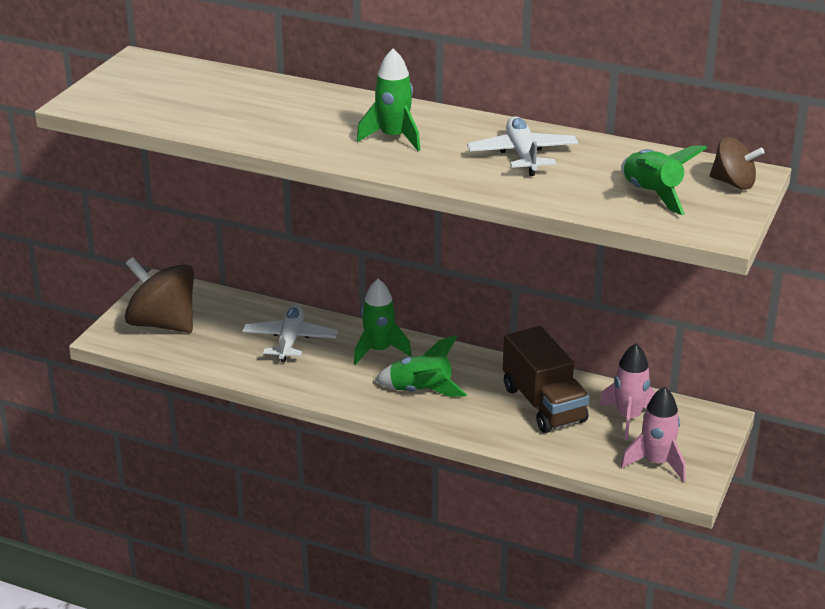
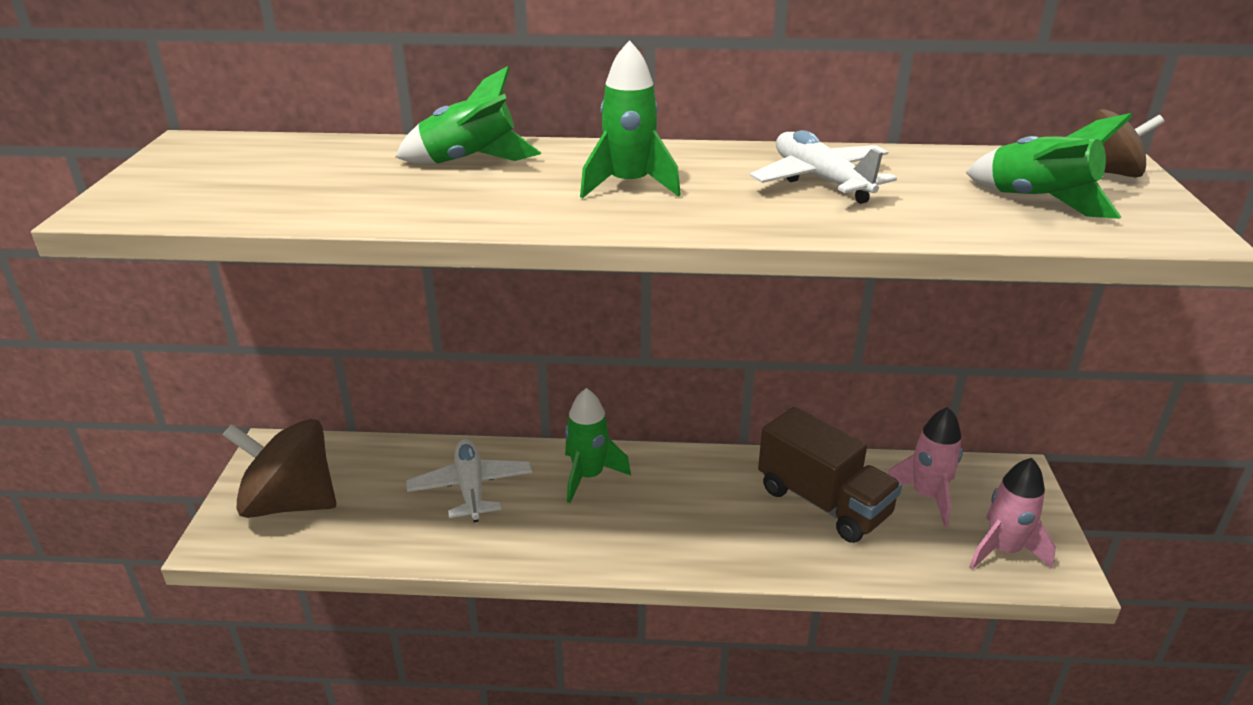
camera: 20 degrees left, 0 degrees up
green rocket [375,335,467,397] -> green rocket moved to [396,66,541,164]

